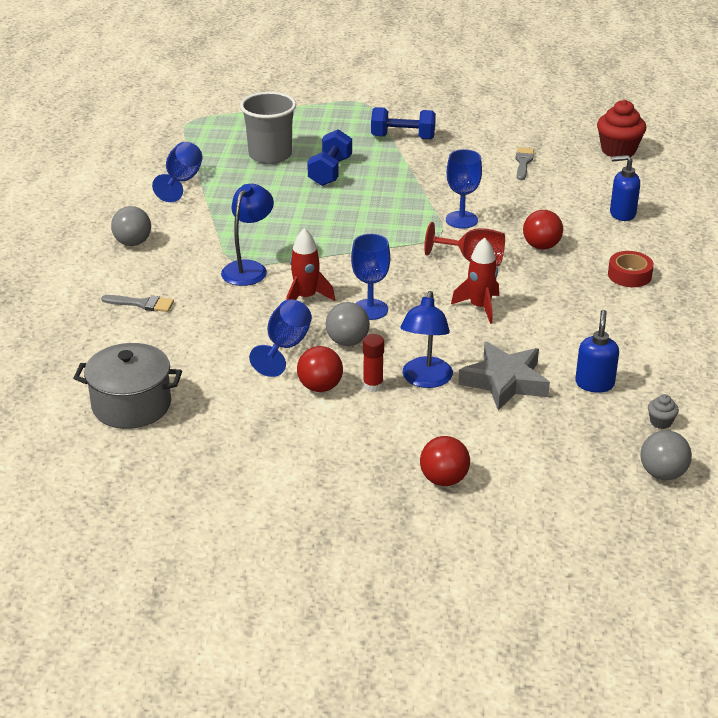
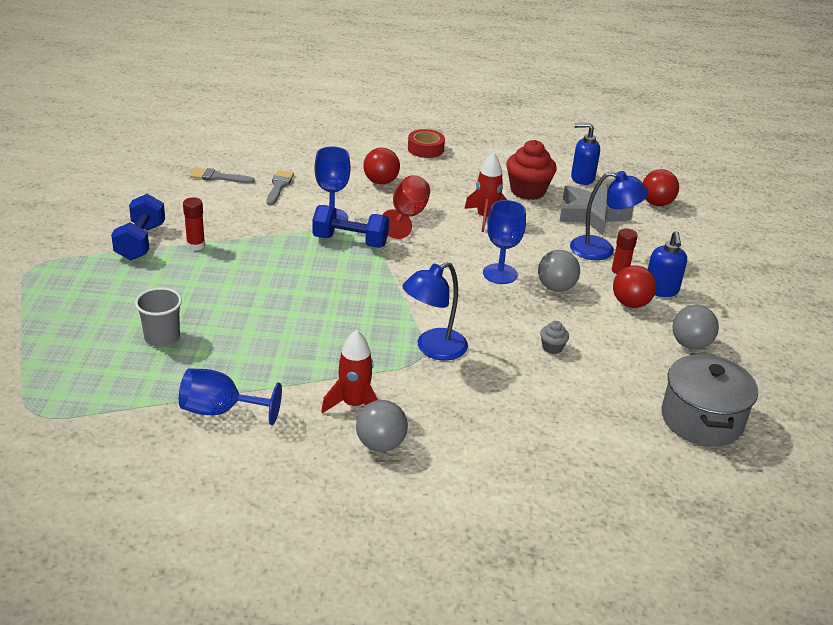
camera: 95 degrees left, 0 degrees up
grey brush [101,295,174,312] -> grey brush moved to [266,170,294,205]
blue lamp [221,184,274,286] -> blue lamp turned 60 degrees counterclockwise [402,262,468,361]
grey cup [240,92,296,164] -> grey cup [135,288,182,347], size x0.63
blue goblet [249,299,312,377] -> none
red rocket [286,228,335,301] -> red rocket moved to [321,330,378,413]
blue dumbbell [307,129,352,186] -> blue dumbbell moved to [312,205,389,248]
red ball [420,436,470,486] -> red ball moved to [643,169,679,206]
red cupcake [597,100,646,157] -> red cupcake moved to [506,140,557,200]
blue soap dispenser [610,155,640,221] -> blue soap dispenser moved to [648,231,687,297]
grey ball [640,430,692,480] -> grey ball moved to [672,305,719,350]
grey cupcake [648,394,679,429] -> grey cupcake moved to [540,321,569,354]
none -> red glue stick [183,197,205,251]

